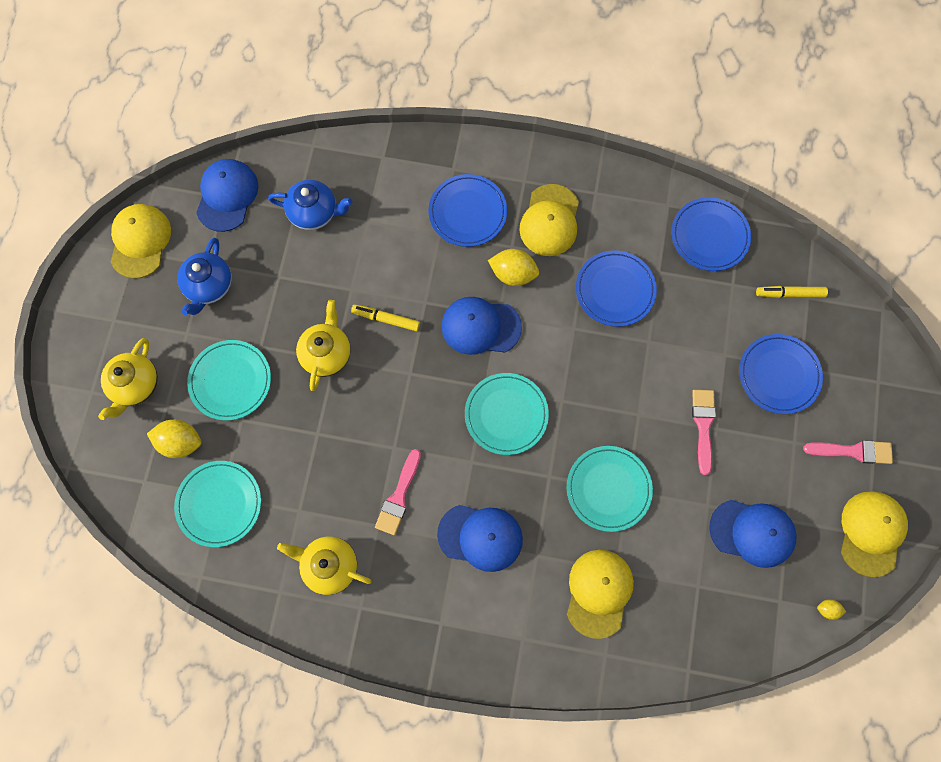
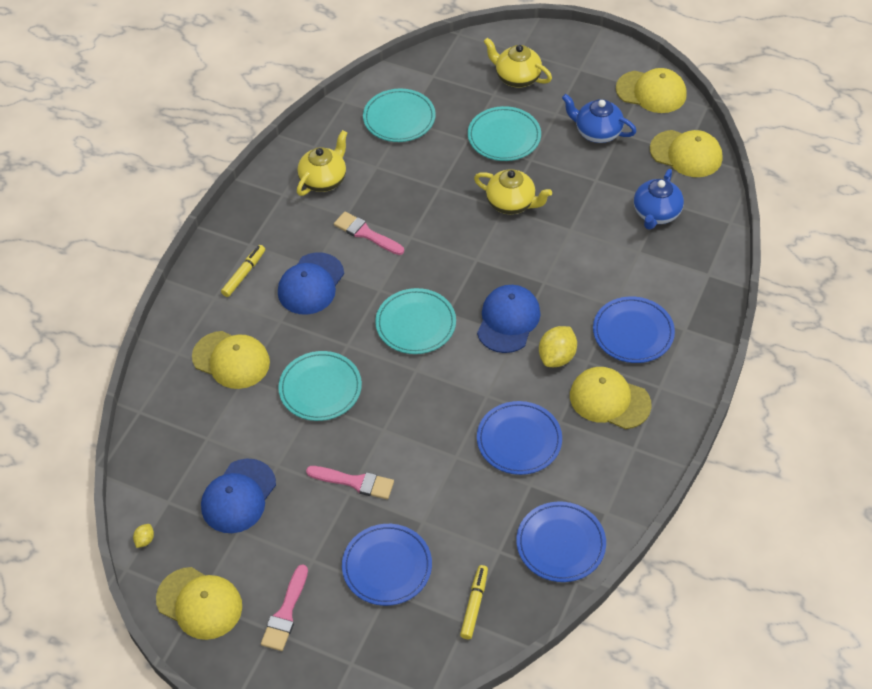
camera: 105 degrees right, 20 degrees down
yellow lemon [147,419,201,458] -> none
blue cap [196,159,259,232] -> yellow cap [650,130,722,177]
yellow marker [351,304,420,331] -> yellow marker moved to [221,245,265,297]

